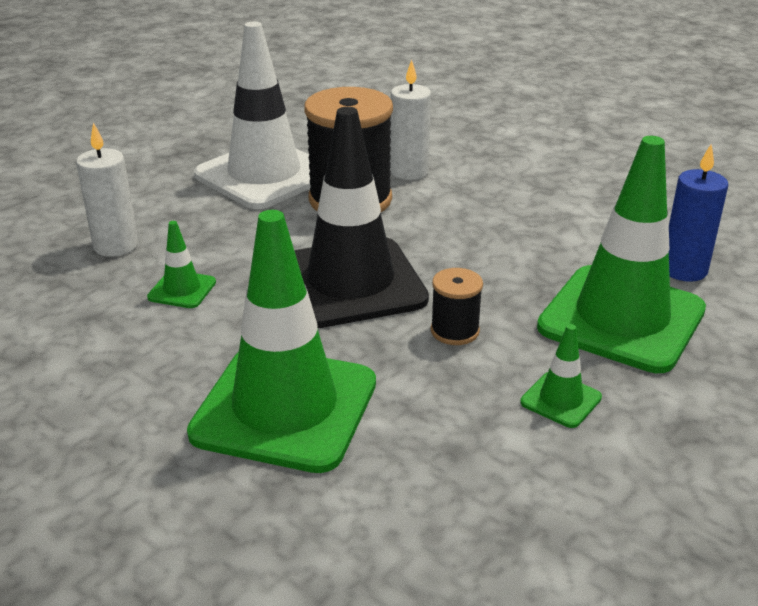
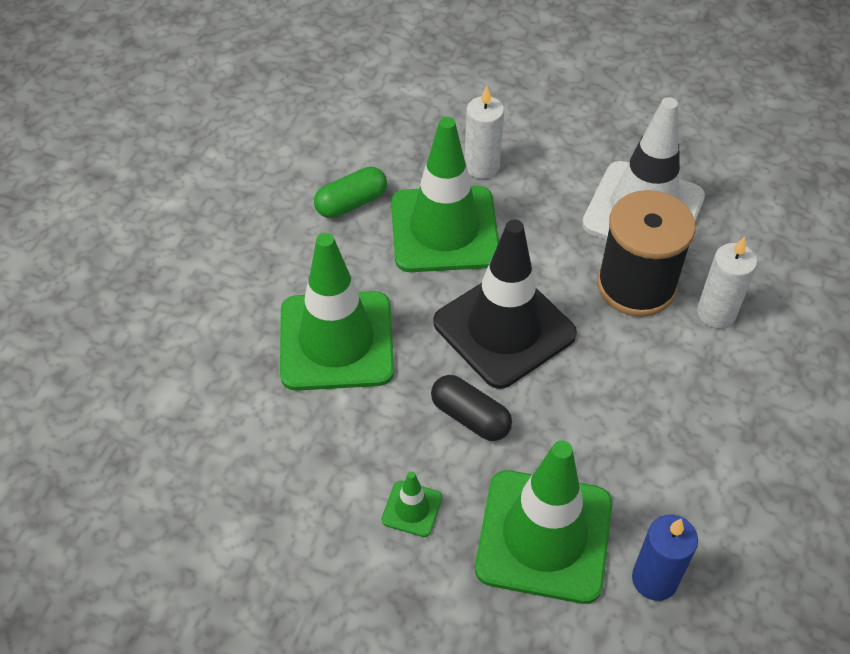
camera: 70 degrees right, 20 degrees up
green traffic cone [147,221,216,308] -> green traffic cone [391,117,499,272], size x2.40
black spool [431,268,483,345] -> black capsule [431,375,512,441]
none -> green capsule [314,167,387,218]

